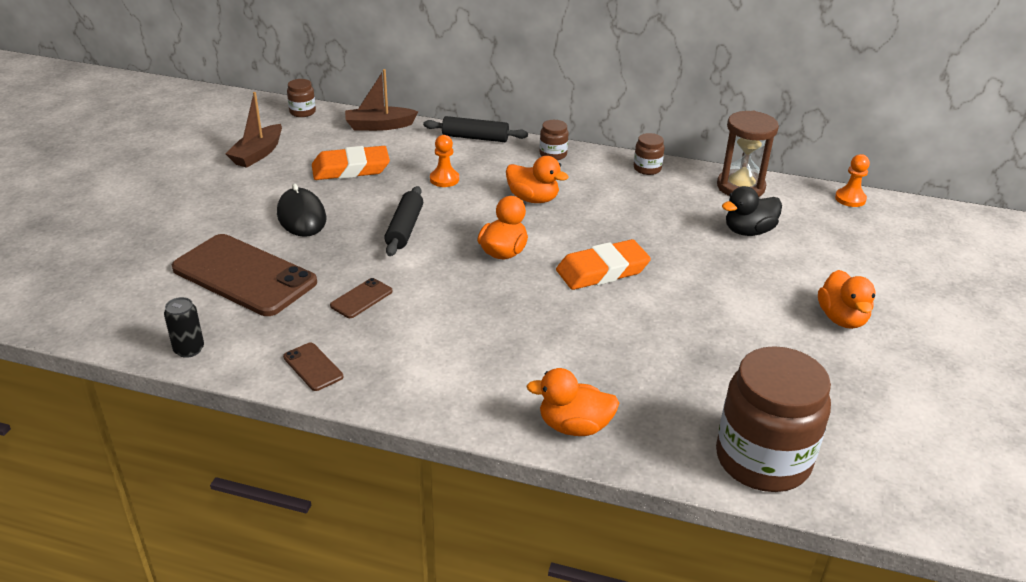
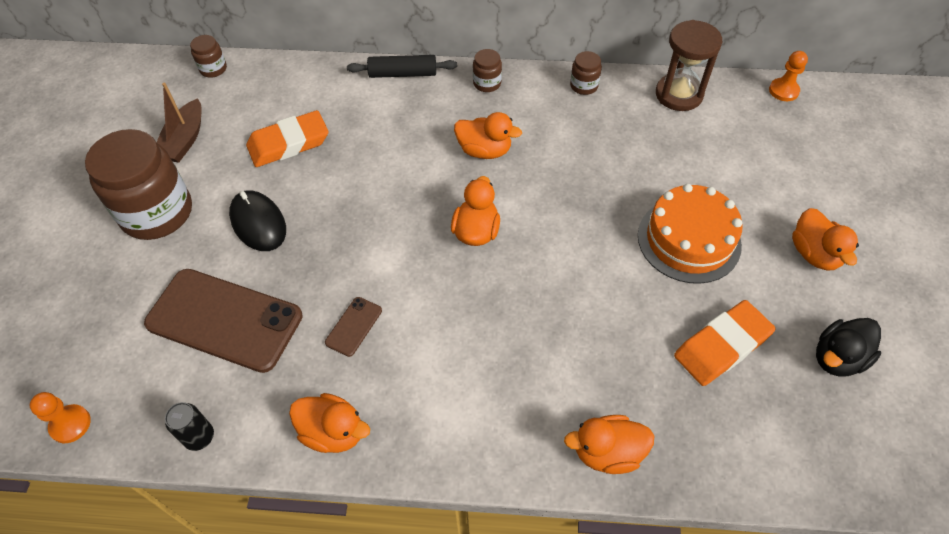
camera: 10 degrees left, 20 degrees up
brown phone [283,343,343,391] -> orange duck [289,393,370,453]
brown boat [345,69,418,131] -> none
black rolling pin [384,186,423,256] -> none
orange pawn [430,135,459,187] -> orange pawn moved to [30,392,91,443]
orange eraser [556,239,651,290] -> orange eraser moved to [674,300,776,386]
brown jar [716,346,831,492] -> brown jar moved to [85,129,192,240]
black duck [722,186,782,236] -> black duck moved to [816,318,881,377]
none -> orange cake [638,184,743,284]

